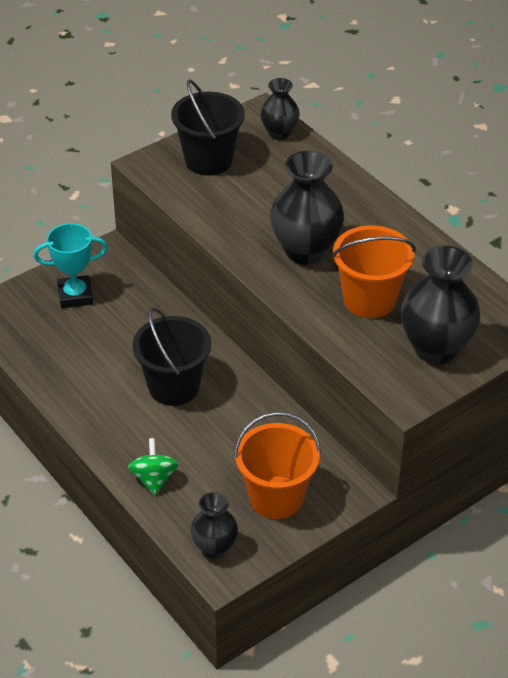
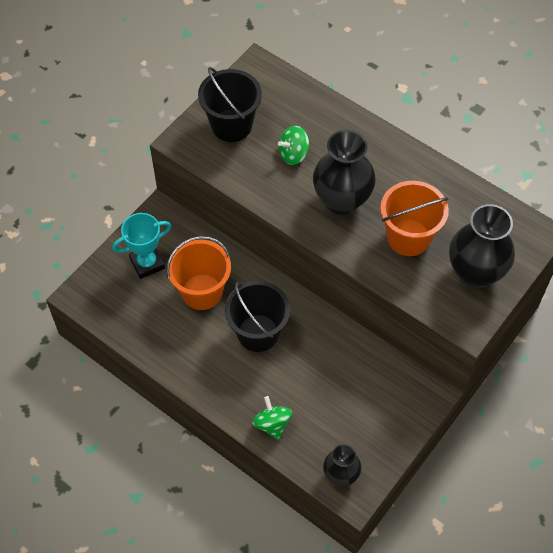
camera: 15 degrees left, 15 degrees up
orange bucket [234,412,321,519] -> orange bucket moved to [166,236,231,310]
black vase [260,78,300,140] -> none
none -> green spinning top [278,126,309,165]

